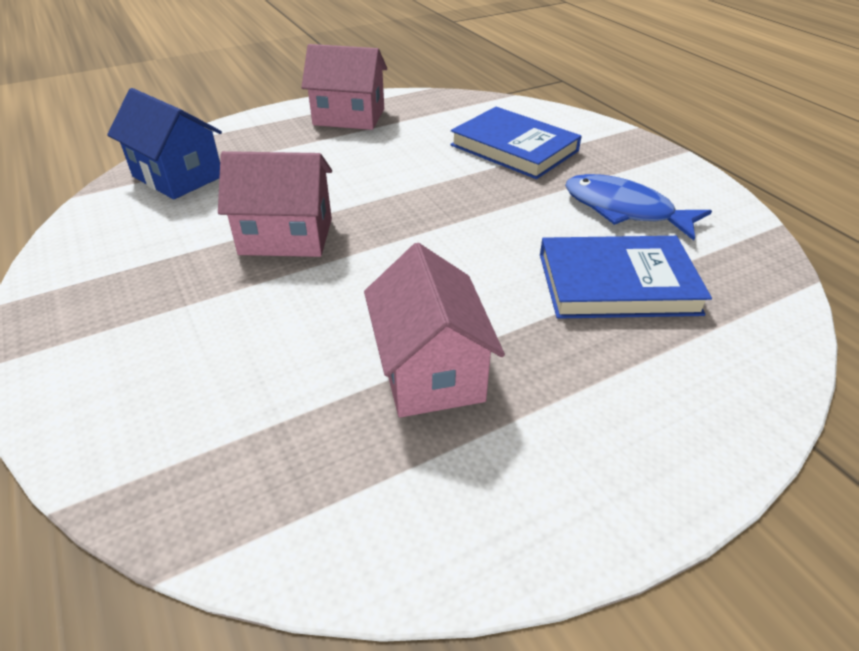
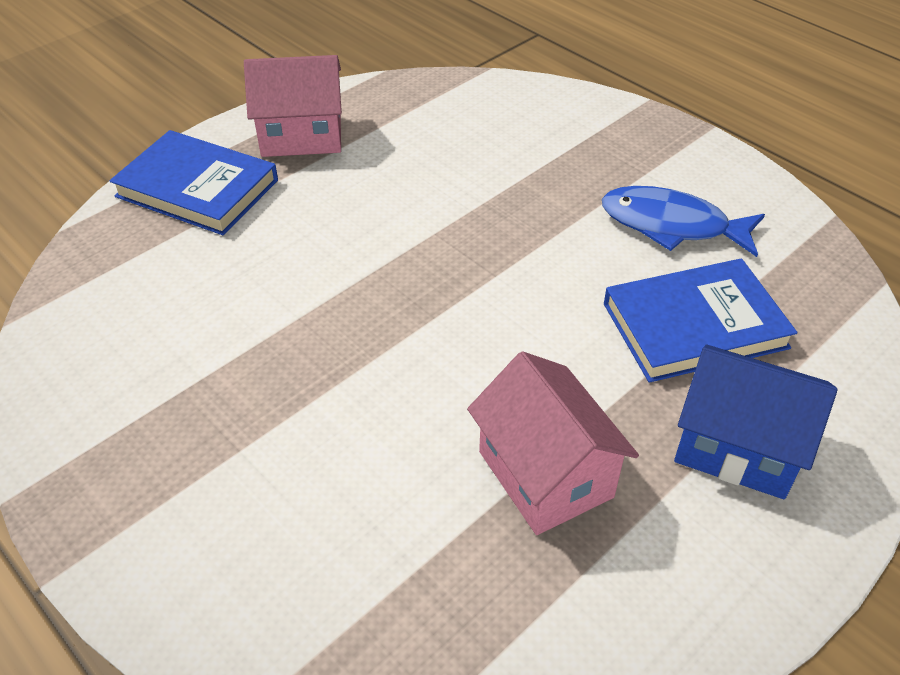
camera: 15 degrees left, 5 degrees up
blue house [107,88,222,200] -> blue house moved to [674,345,838,499]
pink house [218,151,332,257] -> none
blue book [450,107,582,179] -> blue book moved to [109,130,278,235]

